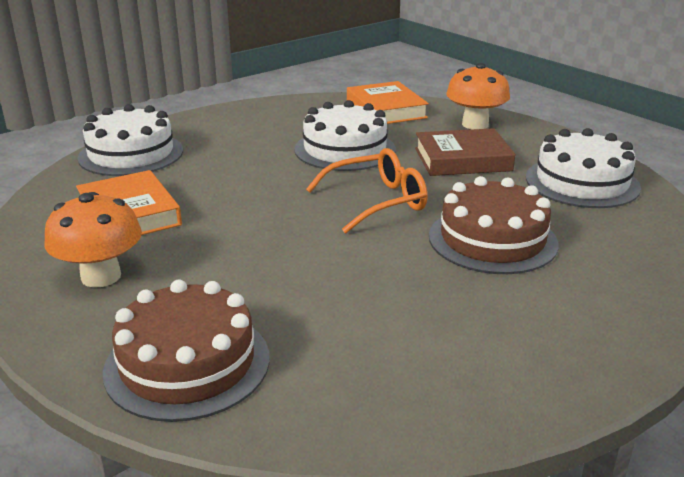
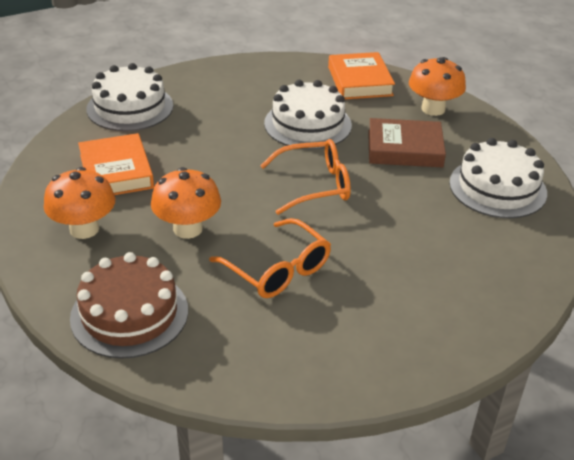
camera: 10 degrees right, 10 degrees up
brown cake [429,176,558,274] -> none
none -> orange mushroom [151,167,221,239]
none -> orange glasses [209,218,331,298]

